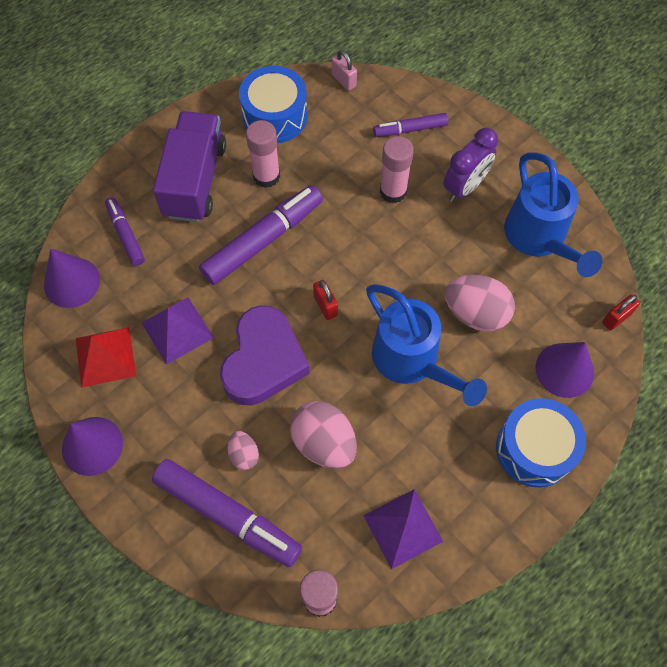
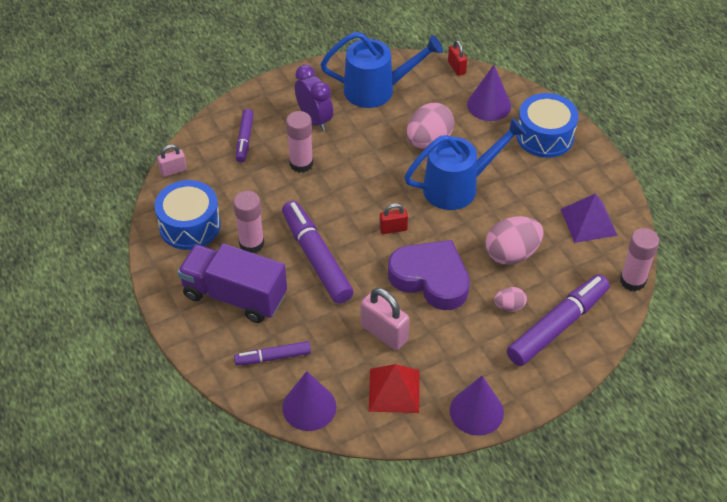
camera: 75 degrees left, 15 degrees down
purple pyramid [142,297,214,365] -> pink padlock [361,288,409,350]

